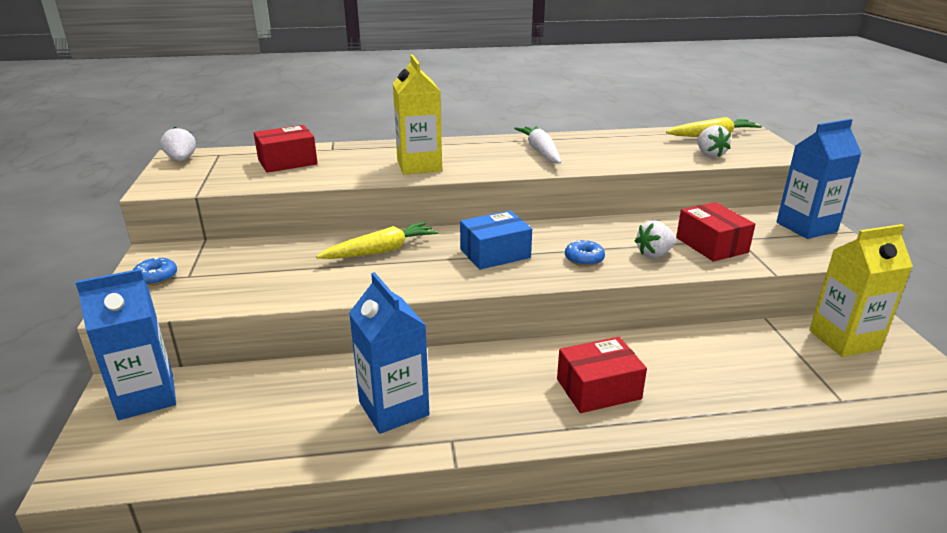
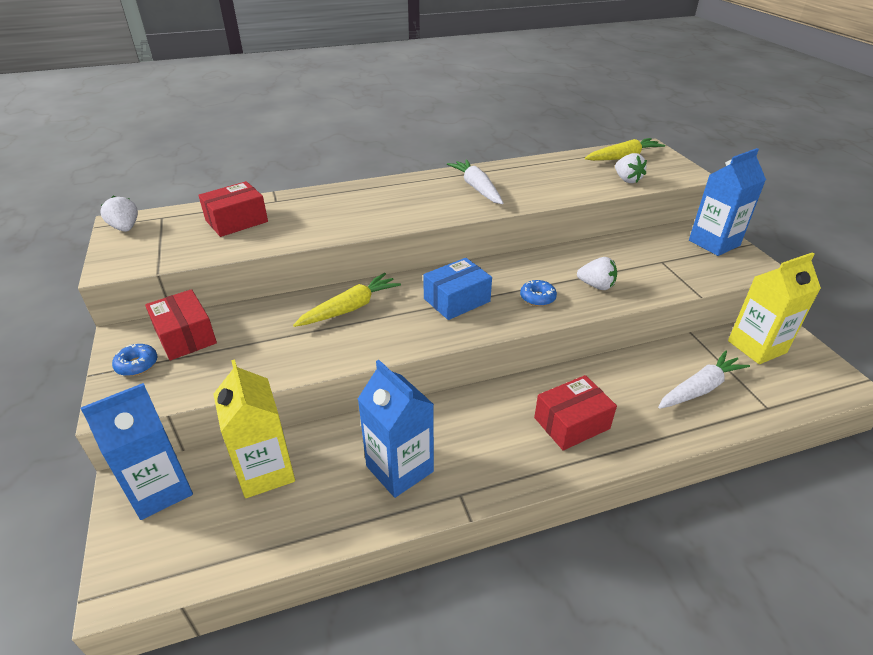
camera: 10 degrees left, 10 degrees up
yellow carton [393,54,442,174] -> yellow carton moved to [213,359,295,498]
white strawberry [635,221,676,258] -> white strawberry turned 120 degrees counterclockwise [577,257,617,290]
red box [676,202,755,262] -> red box moved to [145,289,217,360]
none -> white carrot [658,350,750,409]

